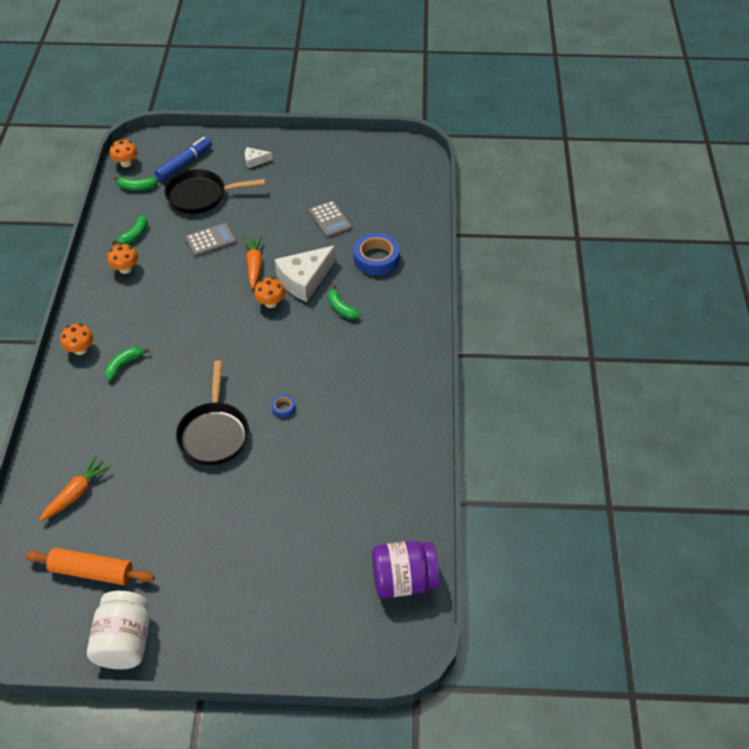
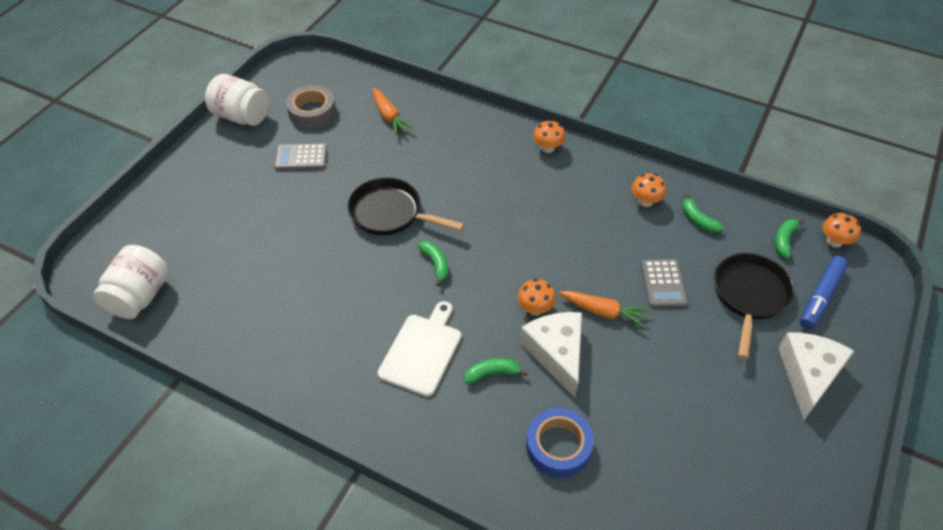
camera: 115 degrees right, 0 degrees up
orange rolling pin [25,548,155,585] -> grey tape [286,85,336,128]
green banana [105,347,149,380] -> green banana moved to [417,241,448,286]
blue marker [155,137,212,181] -> blue marker turned 60 degrees clockwise [800,256,848,329]
white cheese [245,147,273,168] -> white cheese [778,332,854,420], size x2.09
blue tape [271,395,295,418] -> none
grey calculator [308,200,352,238] -> grey calculator moved to [275,144,327,170]
purple jar [372,541,440,598] -> white jar [93,245,169,319]
none -> white cutting board [378,301,461,397]

